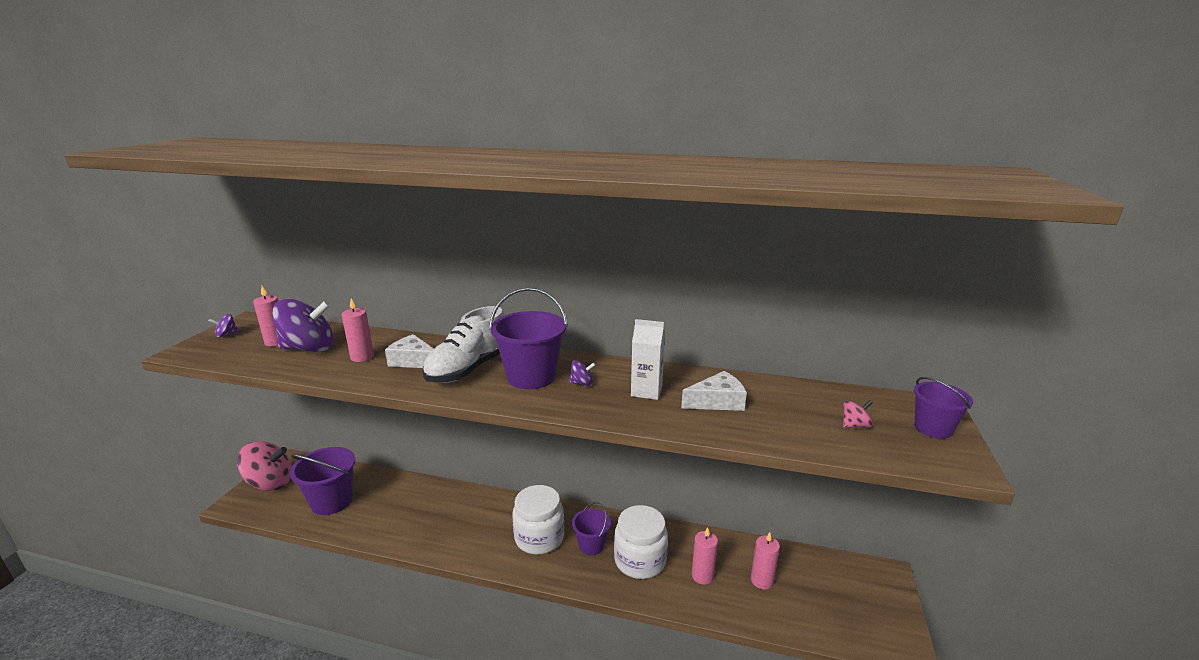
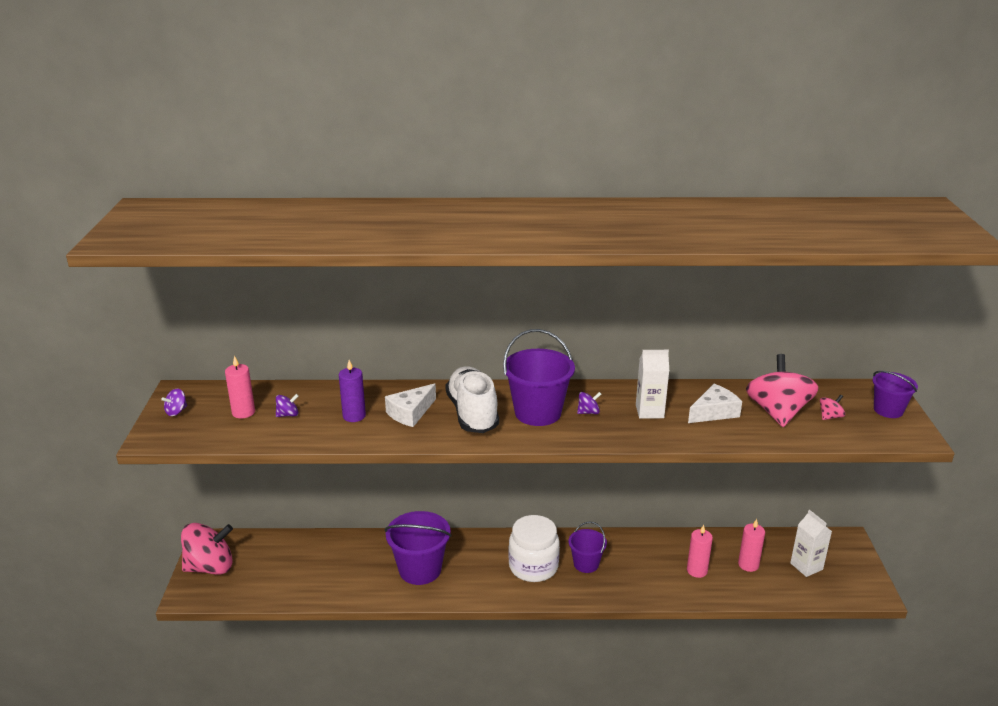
camera: 15 degrees left, 5 degrees up
purple spinning top [272,299,334,352] -> purple spinning top [276,394,299,417], size x0.41
purple bucket [290,447,355,515] -> purple bucket moved to [385,511,451,585]
pink candle [342,299,374,362] -> purple candle [339,360,366,422]
white cheese [385,334,434,368] -> white cheese turned 60 degrees counterclockwise [385,383,436,427]
white shoe [422,306,505,383] -> white shoe turned 150 degrees clockwise [445,366,499,433]
white jar [614,505,668,579] -> none
none -> pink spinning top [746,354,819,427]
none -> white carton [790,510,832,577]

